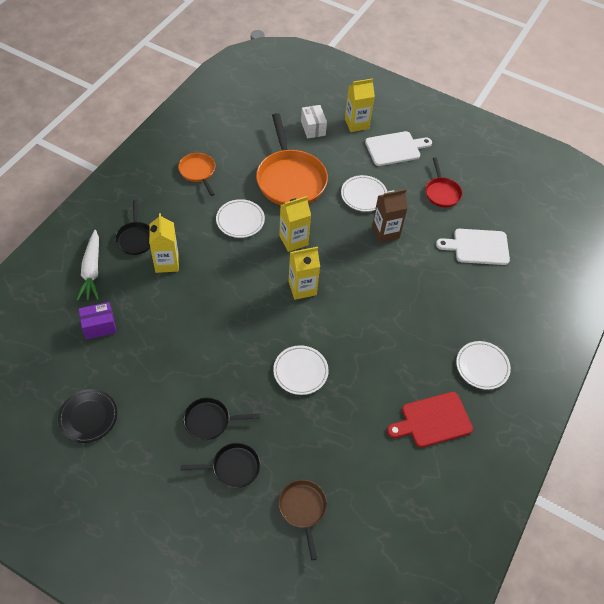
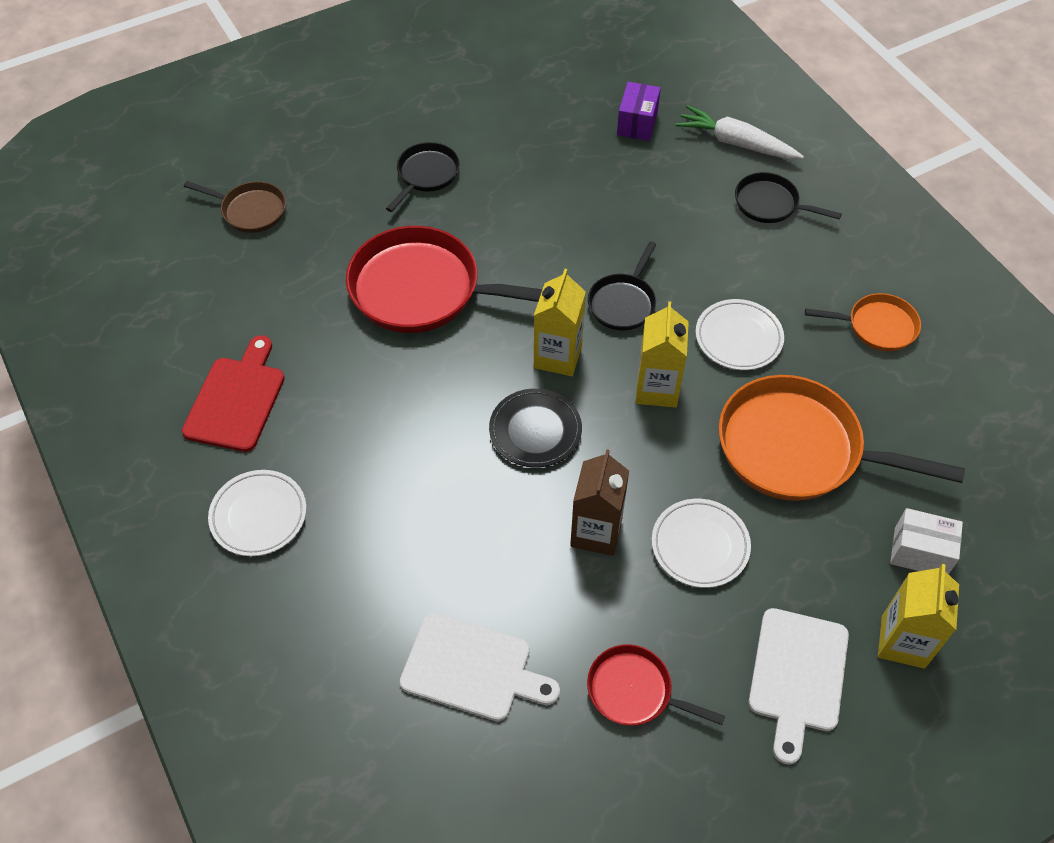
camera: 125 degrees right, 0 degrees up
black plate [58,389,118,443] -> black plate moved to [489,389,582,468]
yellow carton [149,213,179,273] -> none
black pan [181,443,260,488] -> black pan moved to [588,241,657,330]
white plate [273,345,329,395] -> red pan [346,226,542,333]
white cutting board [436,229,510,265] -> white cutting board turned 75 degrees clockwise [400,613,560,721]

